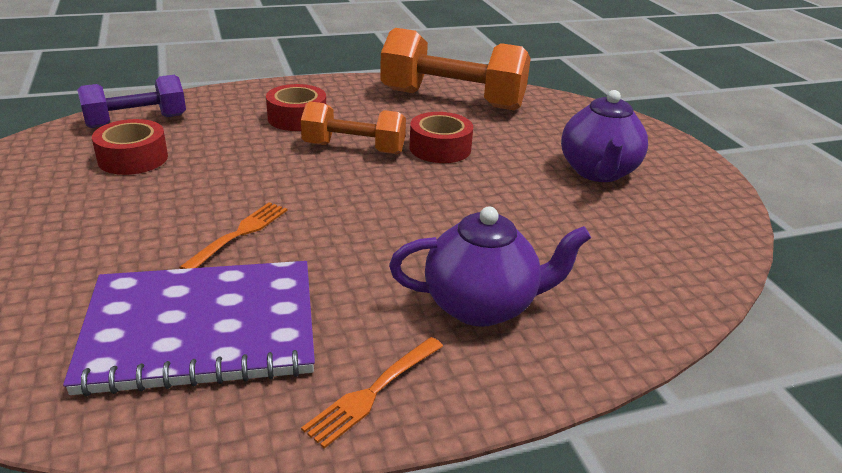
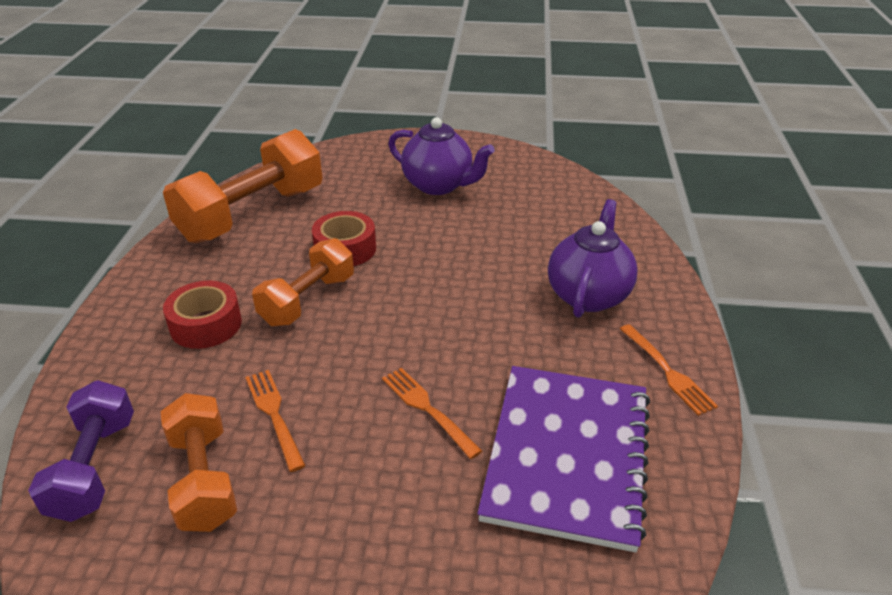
camera: 65 degrees left, 5 degrees up
red tape [92,119,168,175] -> orange dumbbell [161,393,237,532]
none -> orange fork [245,370,306,472]

